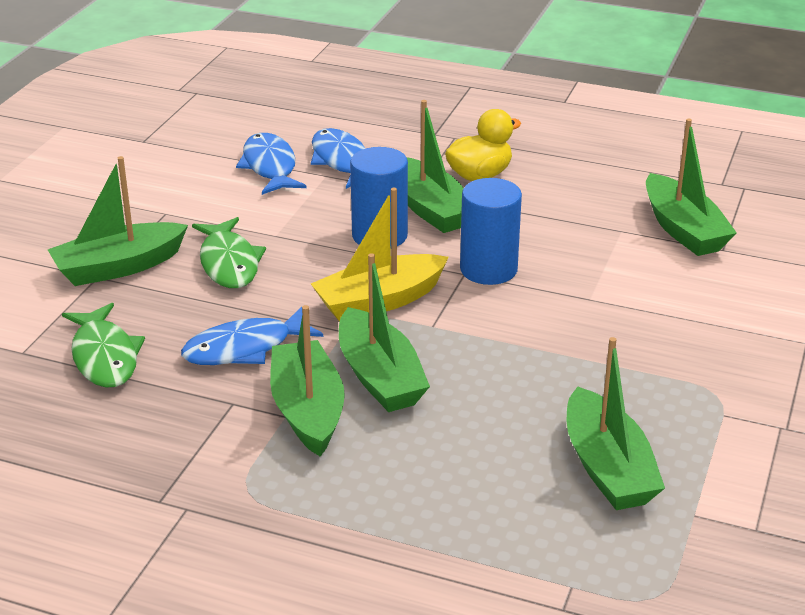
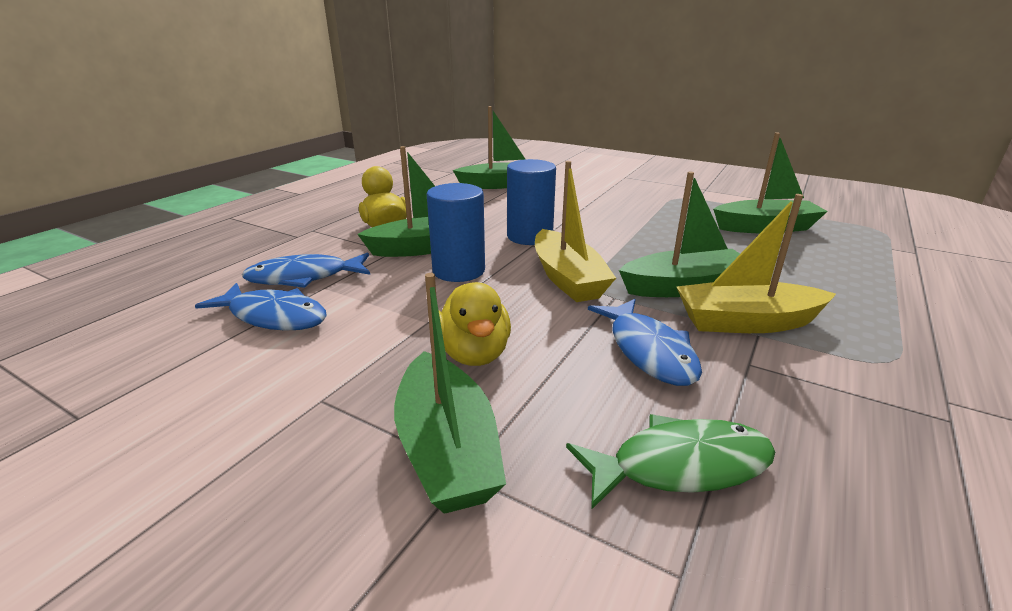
camera: 80 degrees left, 5 degrees down
green fish [192,217,266,288] -> yellow duck [438,282,511,366]
blue fish [236,133,306,195] -> blue fish turned 150 degrees counterclockwise [195,283,327,331]
green boat [270,305,345,457] -> yellow boat [677,194,836,333]

